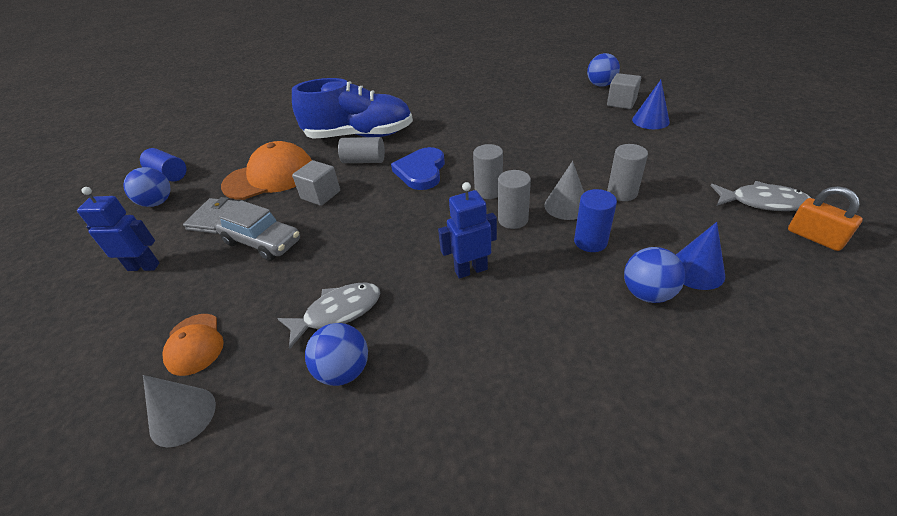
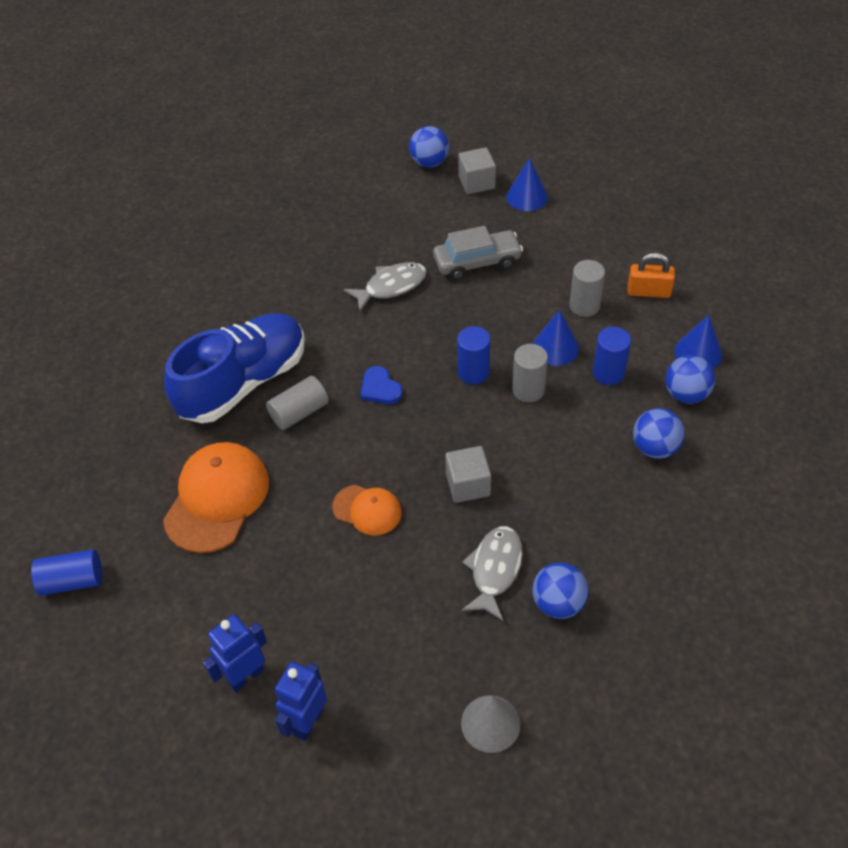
camera: 45 degrees left, 10 degrees up
blue ball [123,167,171,207] -> blue ball moved to [633,408,685,459]
orange cap [162,314,224,376] -> orange cap moved to [332,485,402,535]
grey wallet [183,197,239,234] -> none
grey car [215,200,300,261] -> grey car moved to [433,226,523,280]
grey cube [292,160,340,206] -> grey cube moved to [445,446,491,503]
blue heart [391,147,445,190] -> blue heart [360,366,403,404], size x0.62
blue robot [438,182,497,279] -> blue robot moved to [275,662,327,741]
grey cylinder [473,144,503,199] -> blue cylinder [457,326,490,384]
grey cone [544,161,584,220] -> blue cone [533,310,579,366]
grey fish [711,181,811,211] -> grey fish moved to [344,262,427,311]
orange padlock [788,186,863,251] -> orange padlock moved to [628,252,675,298]

